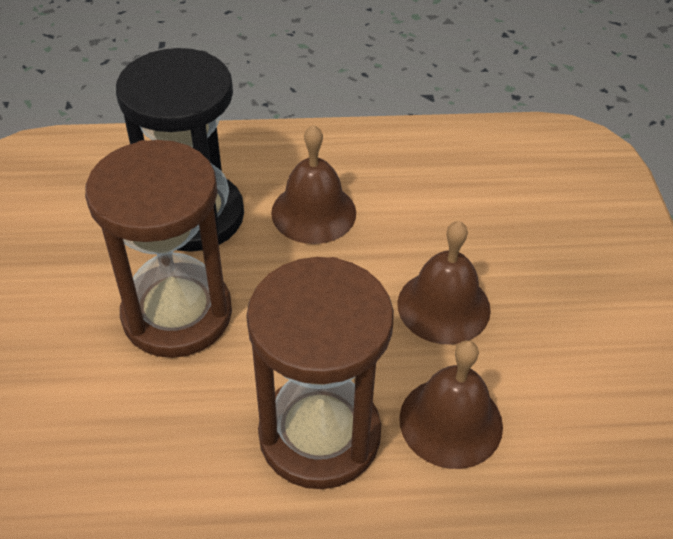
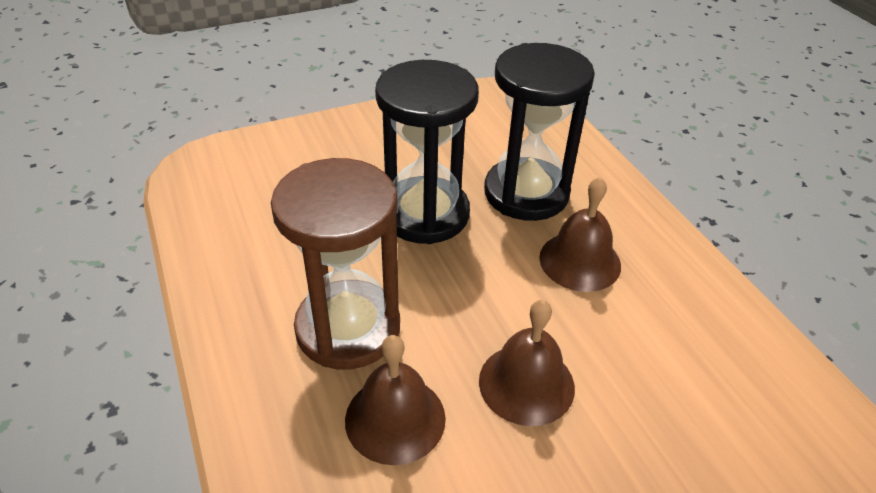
camera: 70 degrees right, 5 degrees down
brown hourglass [85,140,232,358] -> black hourglass [375,60,479,244]

